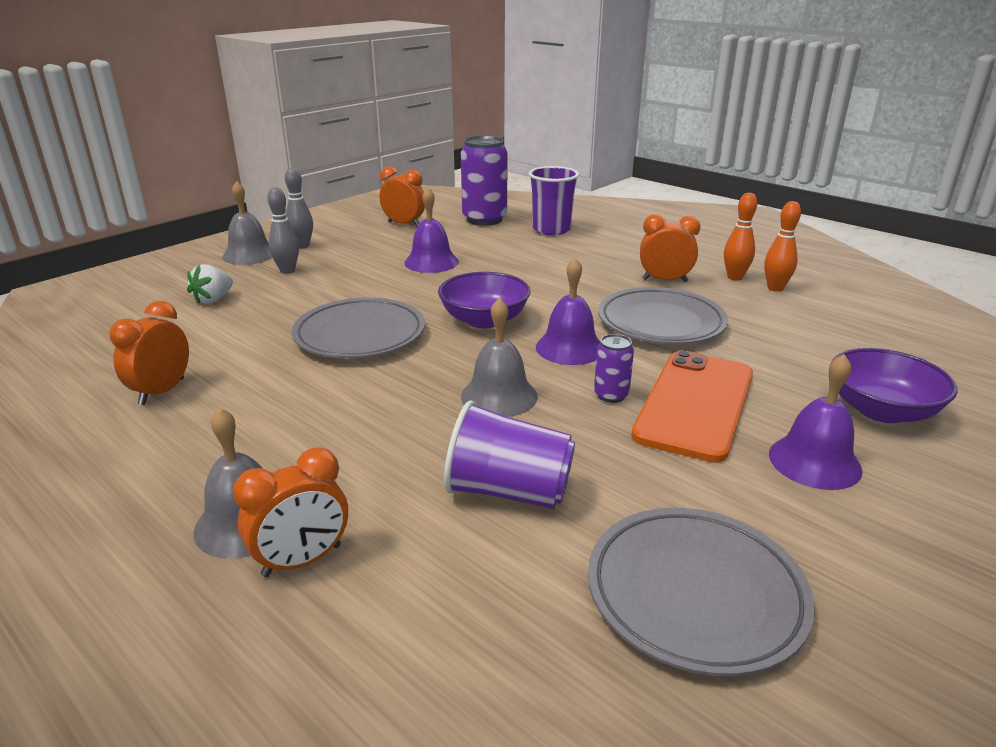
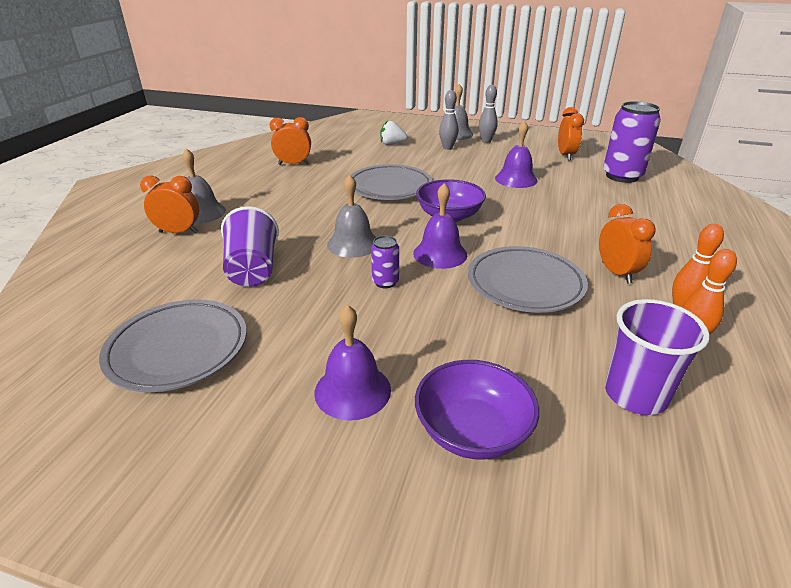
camera: 65 degrees right, 5 degrees up
orange clock [233,447,348,577] -> orange clock turned 150 degrees clockwise [140,175,199,233]
purple cup [529,166,579,235] -> purple cup moved to [605,299,710,415]
orange phone [631,350,753,463] -> none

